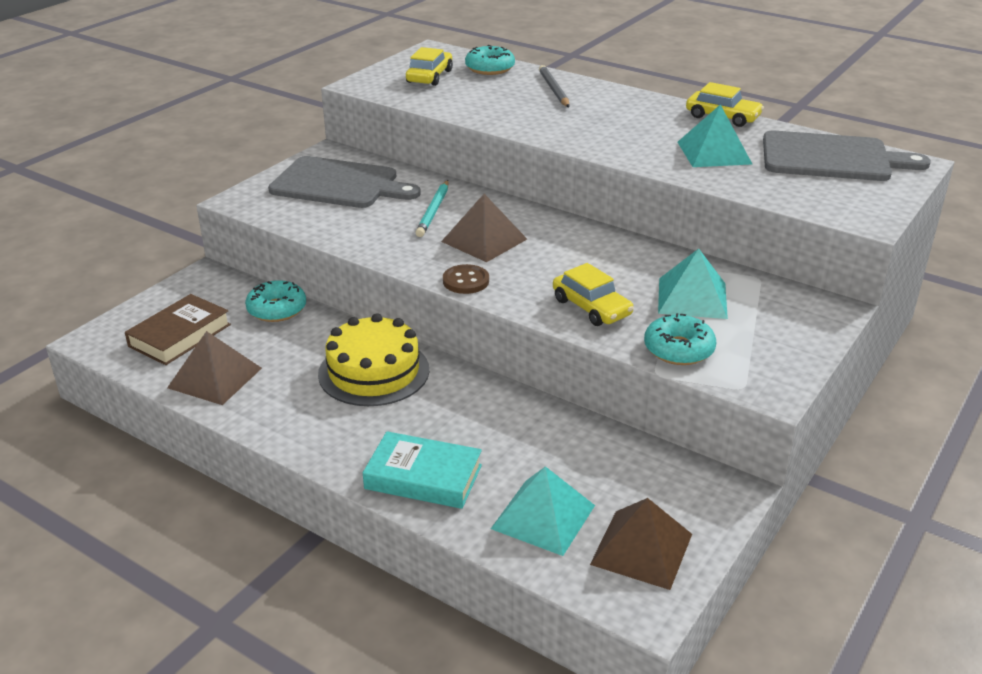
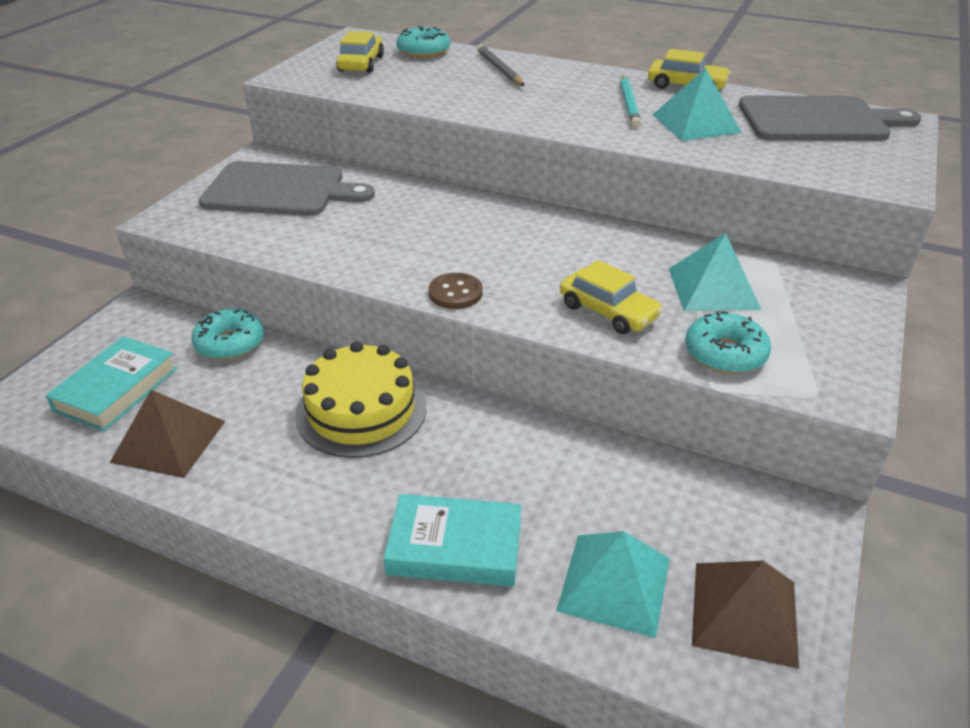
camera: 10 degrees left, 5 degrees up
brown book [125,294,231,365] -> turquoise book [45,336,178,431]
turquoise pencil [415,180,449,237] -> turquoise pencil moved to [620,76,641,128]
brown pyramid [441,194,527,262] -> none

